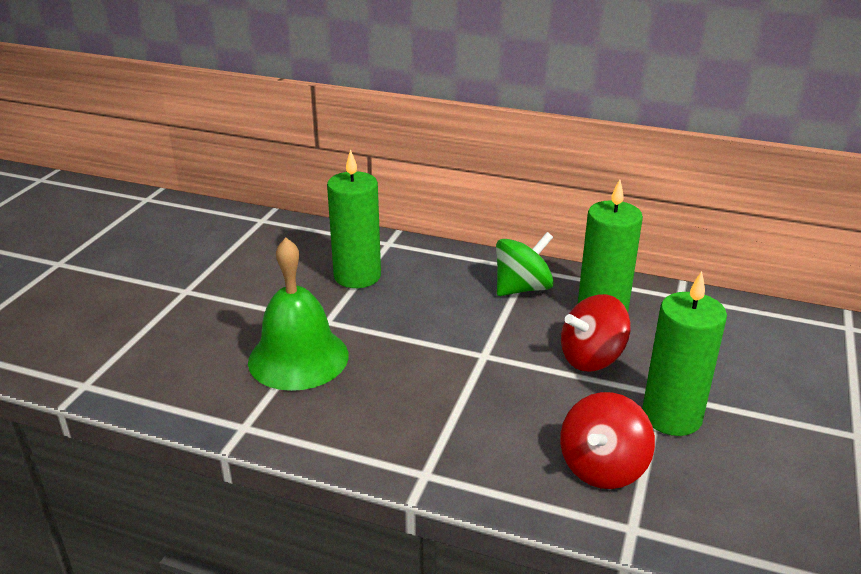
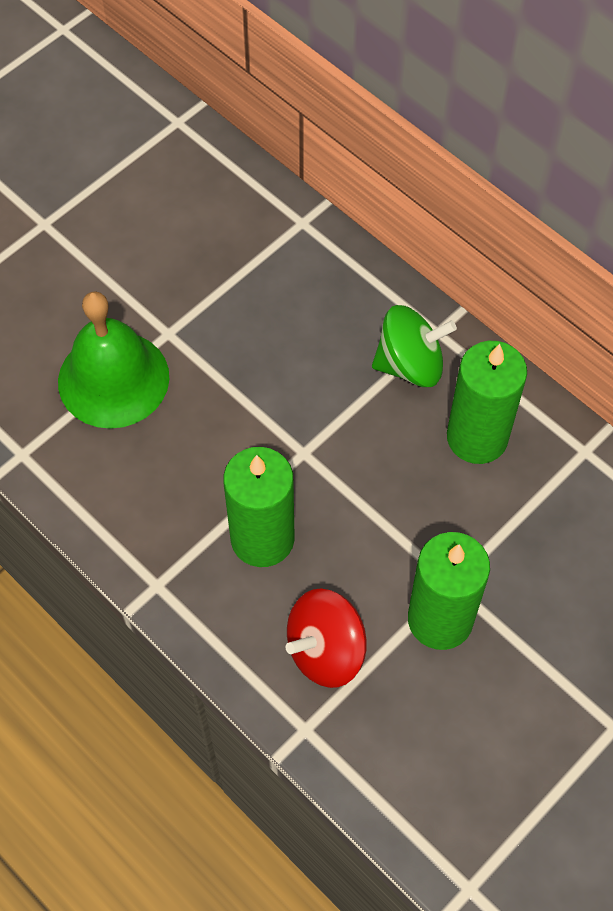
camera: 25 degrees right, 30 degrees up
green candle [327,149,381,288] -> green candle moved to [223,447,295,567]
red spinning top [561,294,631,372] -> none

